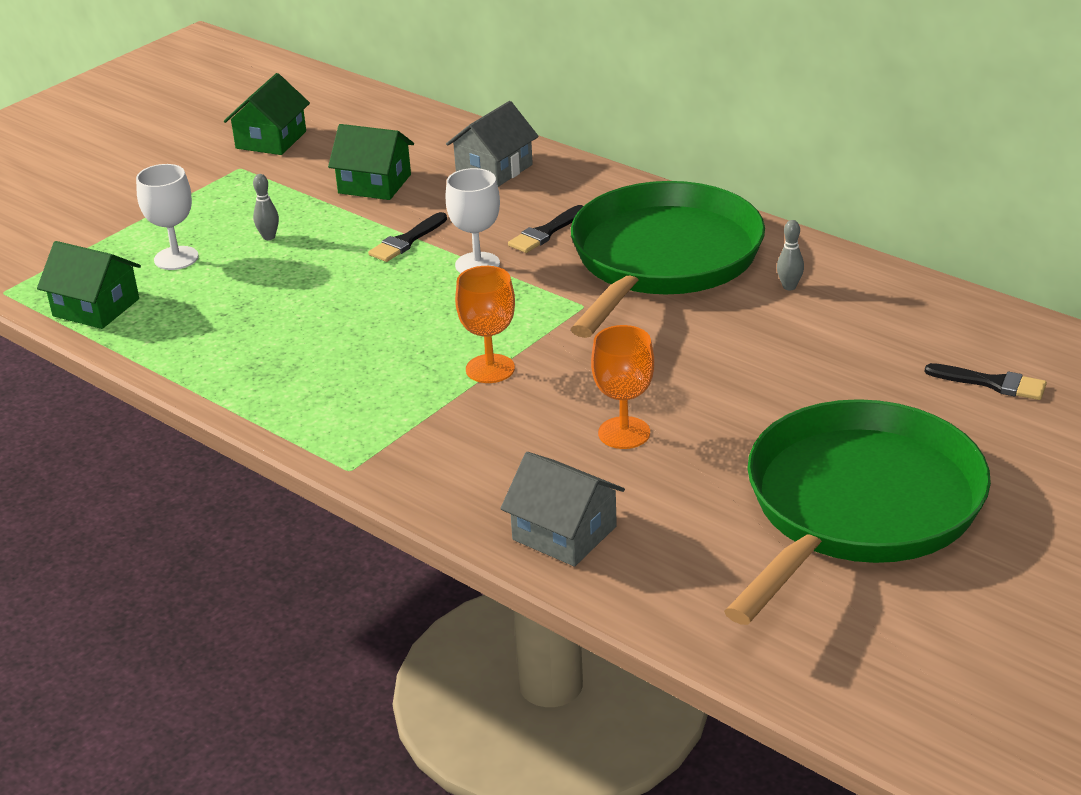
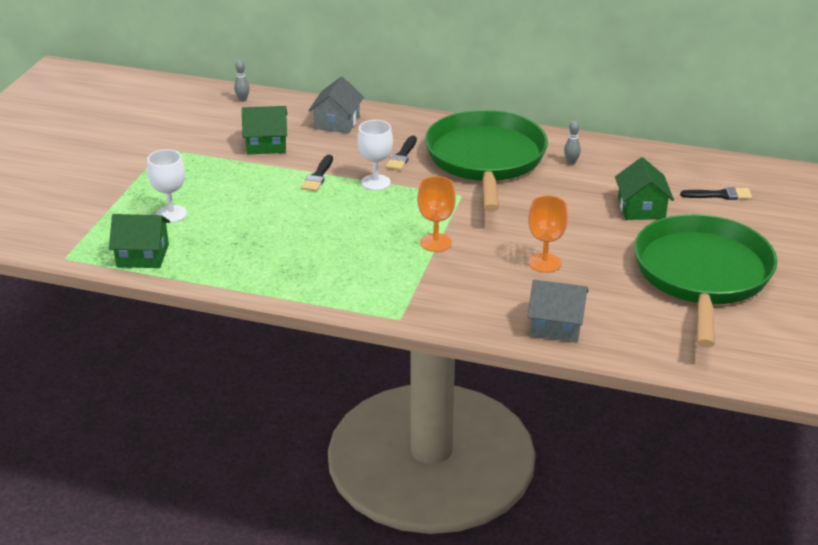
camera: 25 degrees left, 0 degrees up
green house [224,73,310,155] -> green house moved to [615,157,674,220]
grey bowling pin [253,174,279,240] -> grey bowling pin moved to [234,60,250,102]

